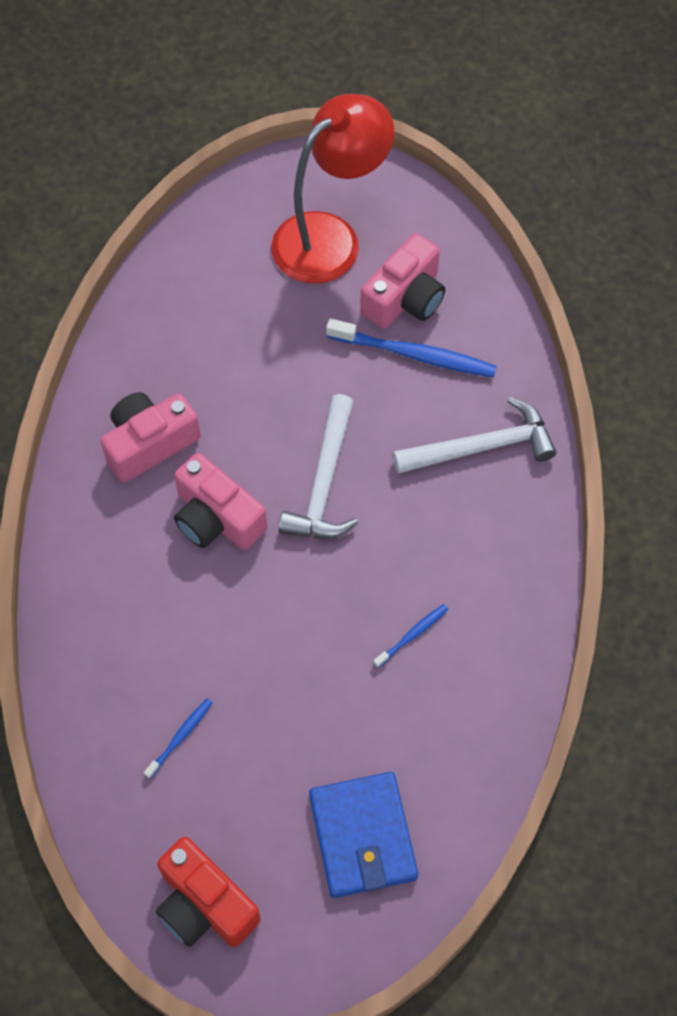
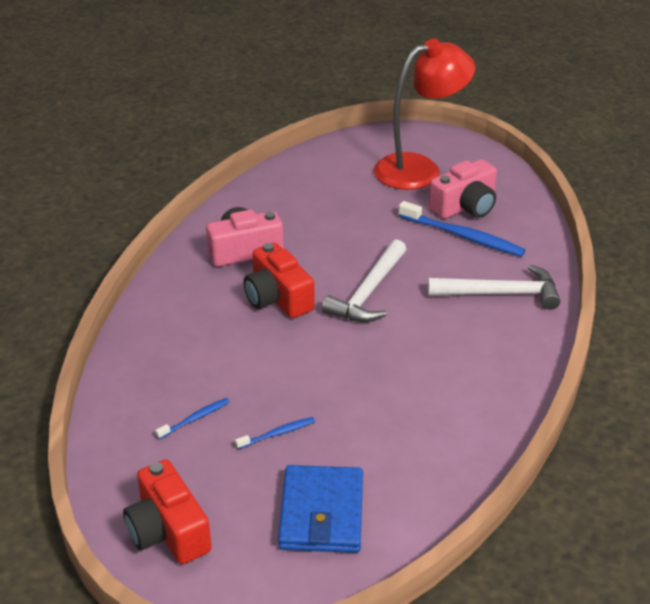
camera: 15 degrees right, 25 degrees down
pink camera [174,453,267,550] -> red camera [244,243,315,318]
blue toothbrush [373,604,448,668] -> blue toothbrush moved to [235,417,315,449]

